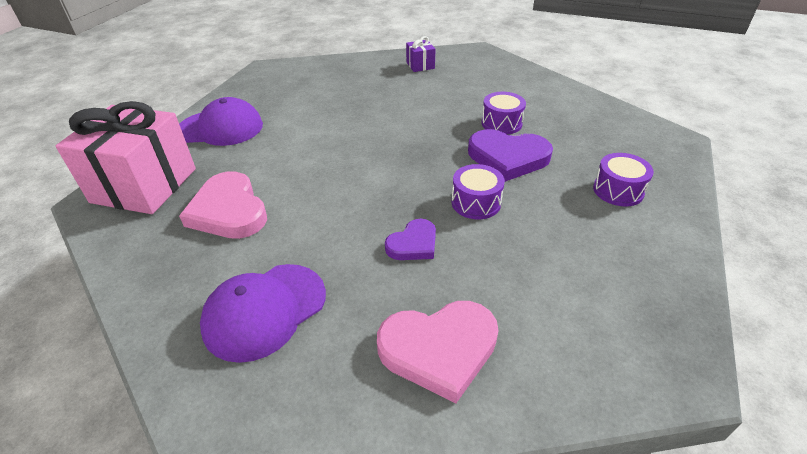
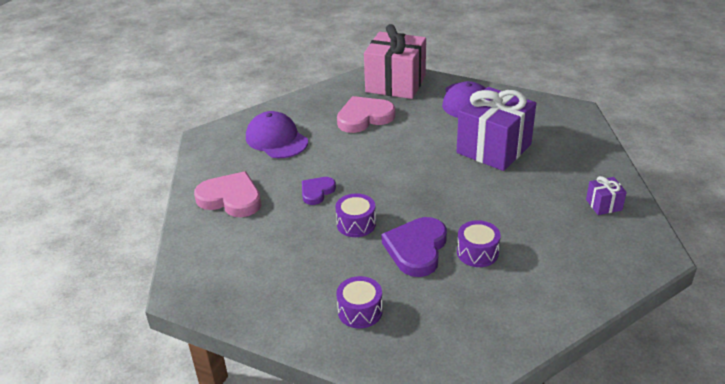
camera: 95 degrees right, 5 degrees down
pink heart [377,301,499,403] -> pink heart turned 120 degrees clockwise [194,171,261,217]
purple heart [385,219,436,260] -> purple heart turned 75 degrees clockwise [302,177,336,205]
none -> purple gift [457,87,536,171]

